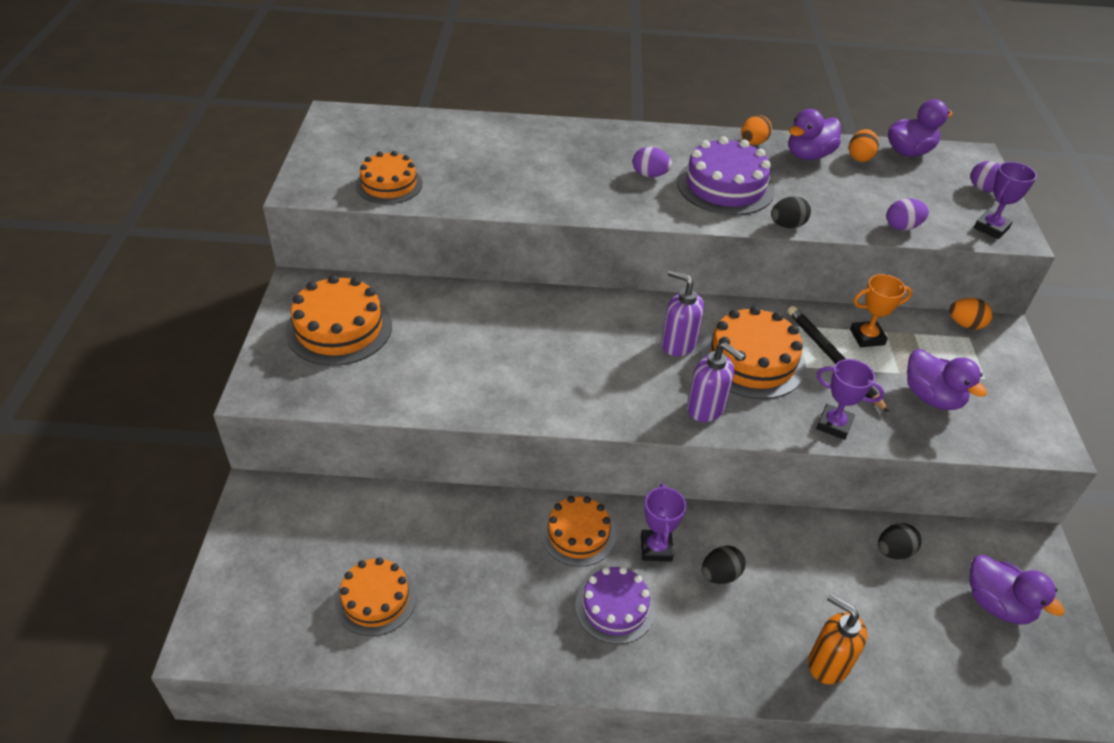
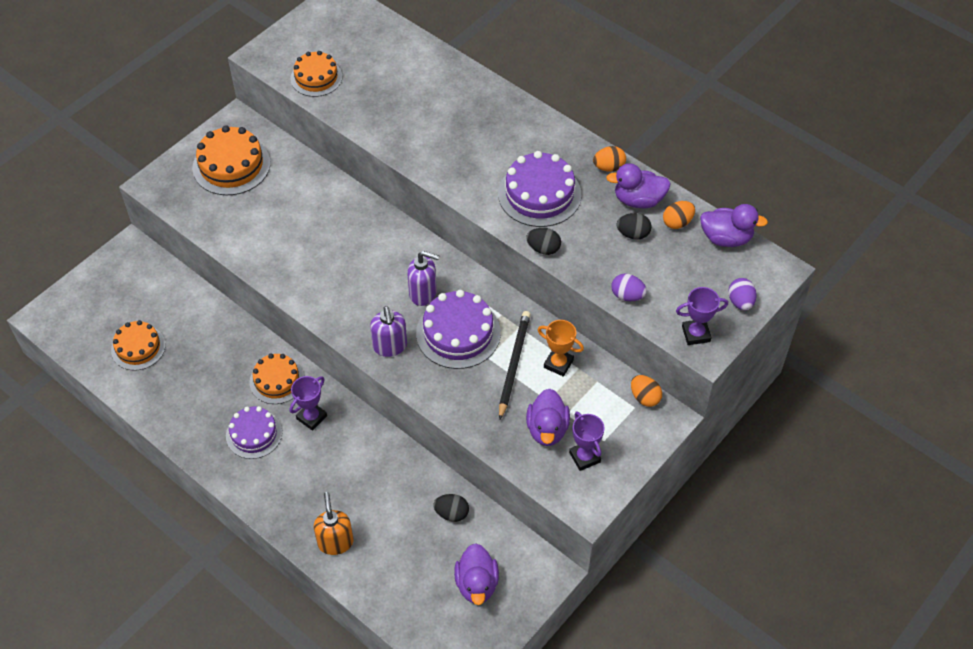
camera: 40 degrees right, 10 degrees up
purple egg [633,147,672,177] -> none
purple soap dispenser [661,269,704,356] -> purple soap dispenser turned 120 degrees clockwise [407,251,440,306]
orange cake [700,306,806,399] -> purple cake [416,290,501,369]
black egg [702,545,745,584] -> black egg moved to [617,213,652,240]
purple trophy [816,359,885,440] -> purple trophy moved to [569,411,605,471]

